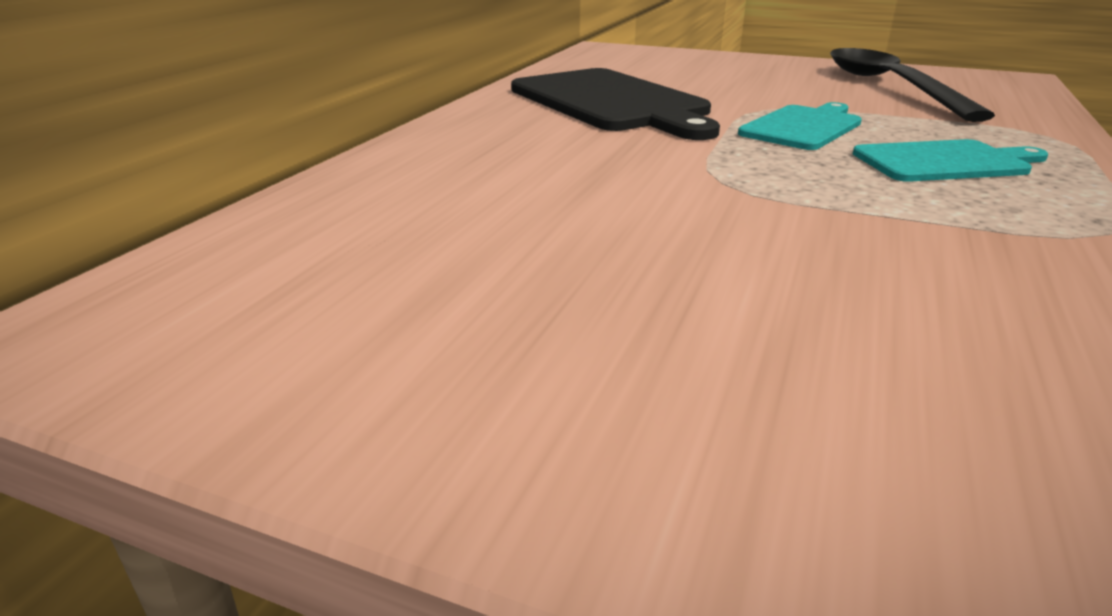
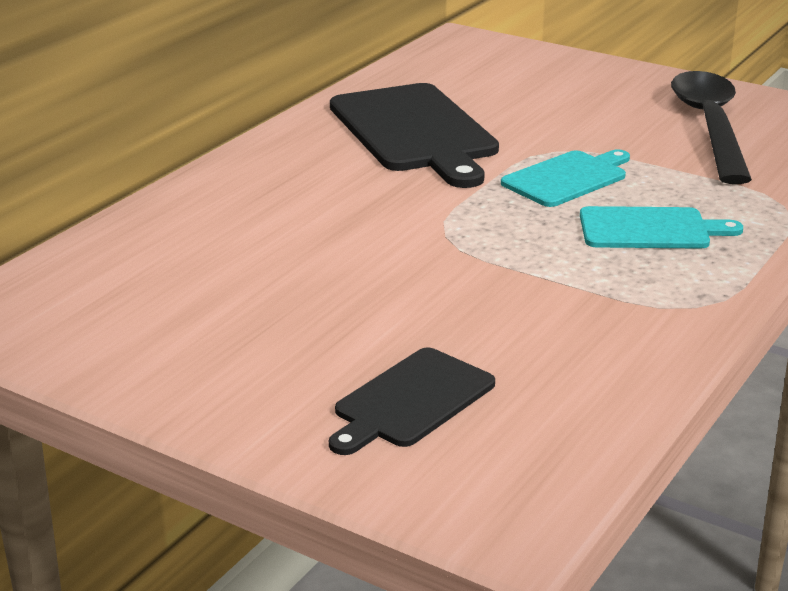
camera: 10 degrees right, 0 degrees up
none -> black cutting board [329,347,495,455]

